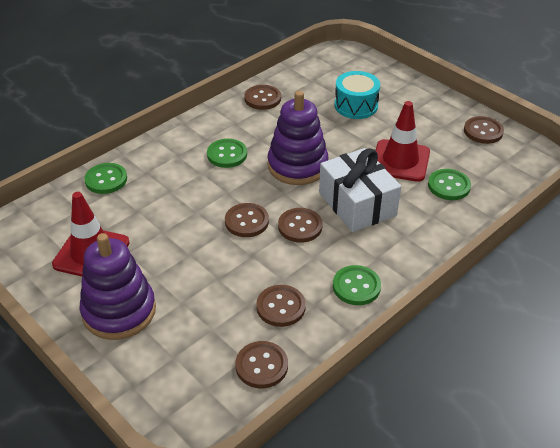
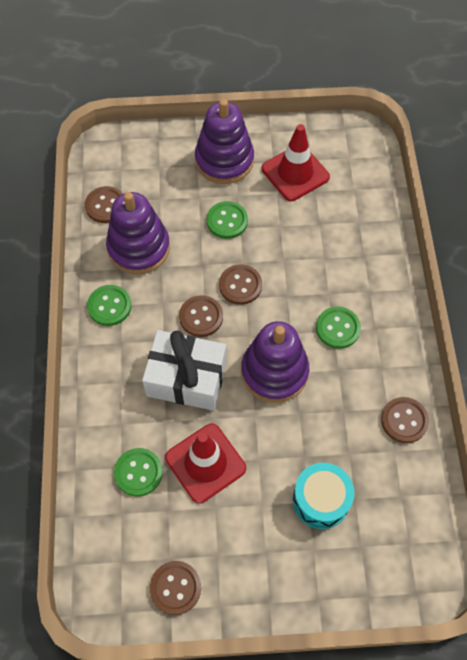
camera: 130 degrees right, 20 degrees up
green button [84,163,127,194] -> green button moved to [207,201,248,239]
brown button [256,285,306,327] -> purple stacking toy [106,192,170,275]

